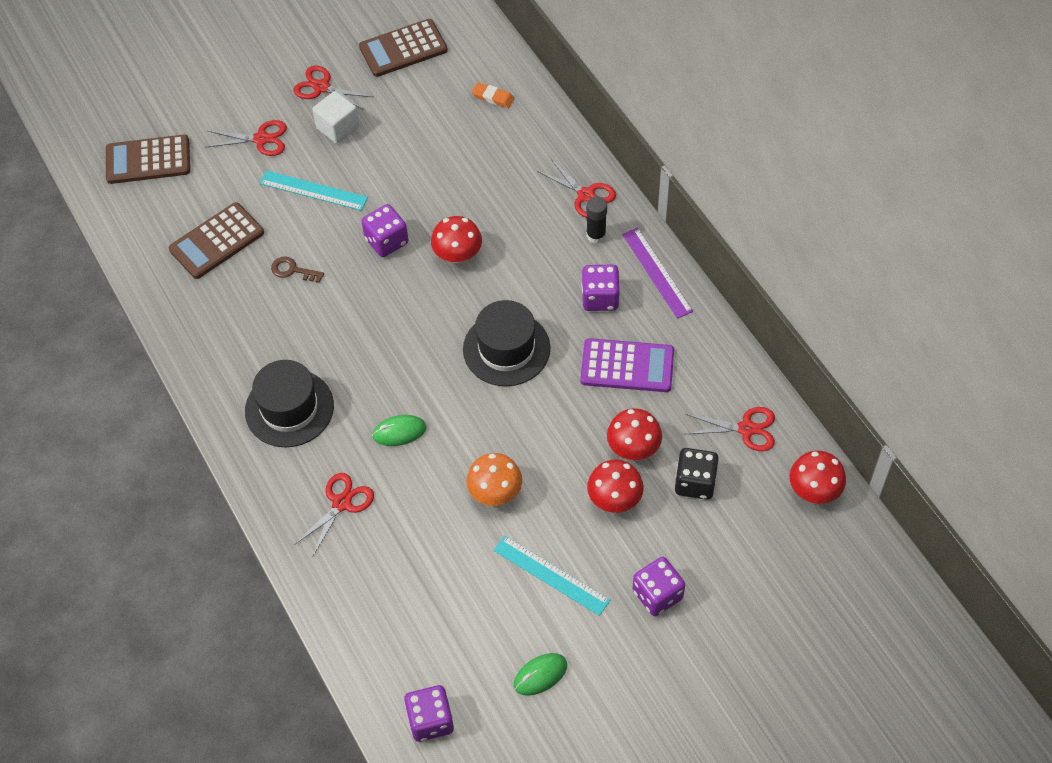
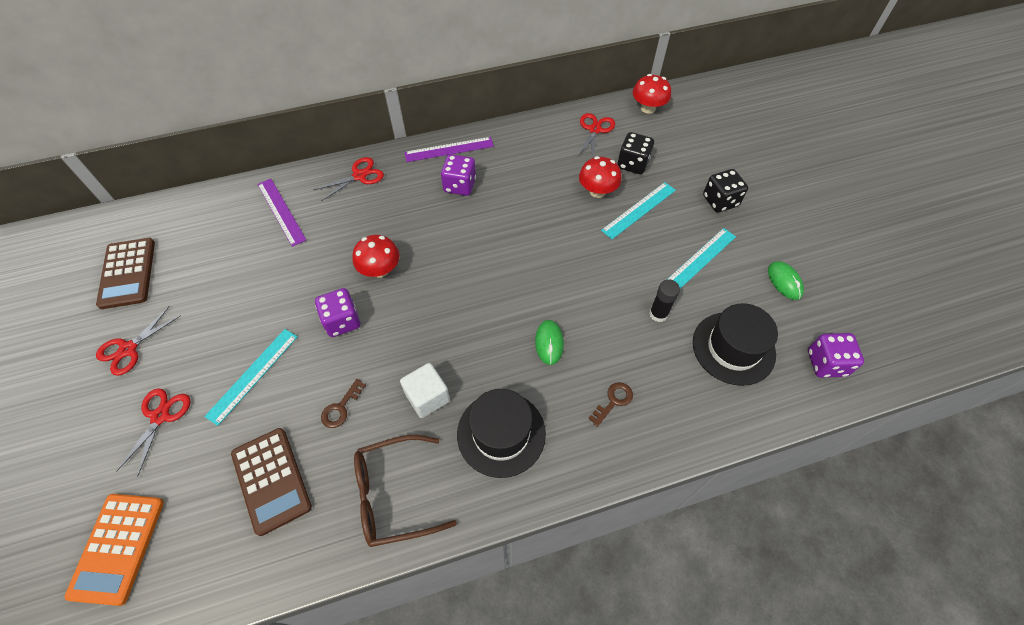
camera: 80 degrees left, 0 degrees up
brown calculator [106,135,190,184] -> orange calculator [65,494,164,606]
red scissors [294,473,374,556] -> brown key [588,382,633,427]
white cube [312,91,359,144] -> white cube moved to [400,363,450,418]
black hat [463,300,550,386] -> black hat moved to [693,303,778,386]
orange mushroom [466,453,522,506] -> none
orange eraser [472,82,514,108] -> none
purple calculator [580,338,674,392] -> none
black glue stick [586,196,607,244] -> black glue stick moved to [649,279,680,322]
red mushroom [587,459,644,513] -> turquoise ruler [601,182,676,239]
purple dice [633,557,685,616] -> black dice [703,169,748,213]
none -> purple ruler [257,179,306,247]
none -> brown glasses [354,435,457,547]

